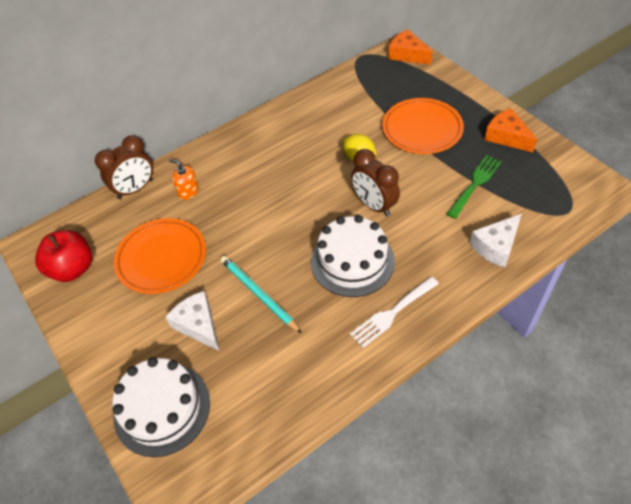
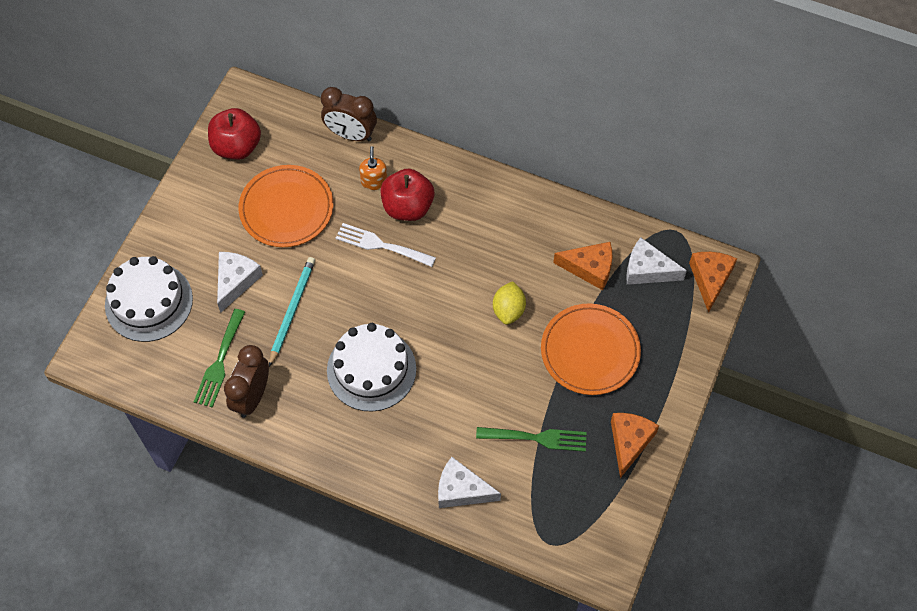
camera: 55 degrees right, 10 degrees up
white fork [350,276,439,348] -> white fork moved to [336,223,436,267]
brown clock [351,149,400,217] -> brown clock moved to [224,345,269,418]
none -> green fork [194,309,245,408]
none -> red apple [380,169,434,221]
none -> orange cheese [553,242,612,290]
none -> white cheese [626,238,687,285]

